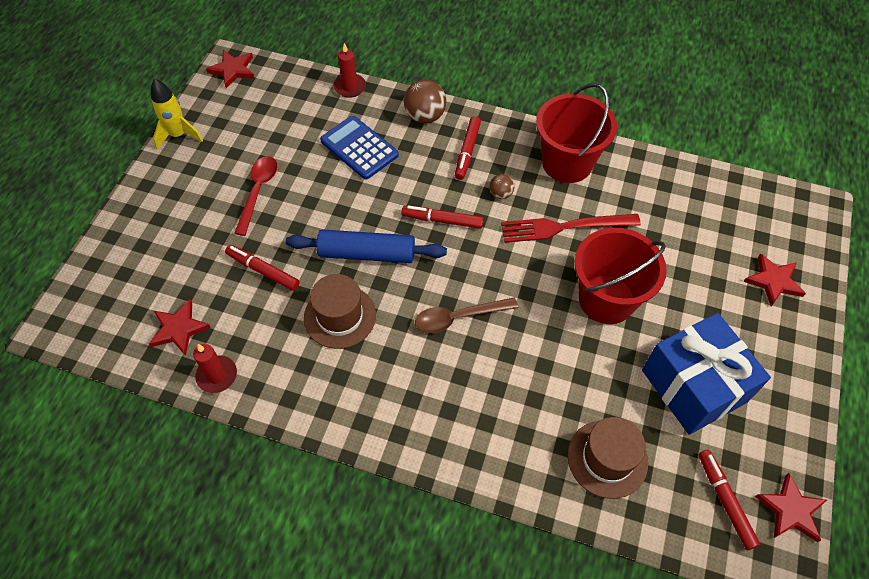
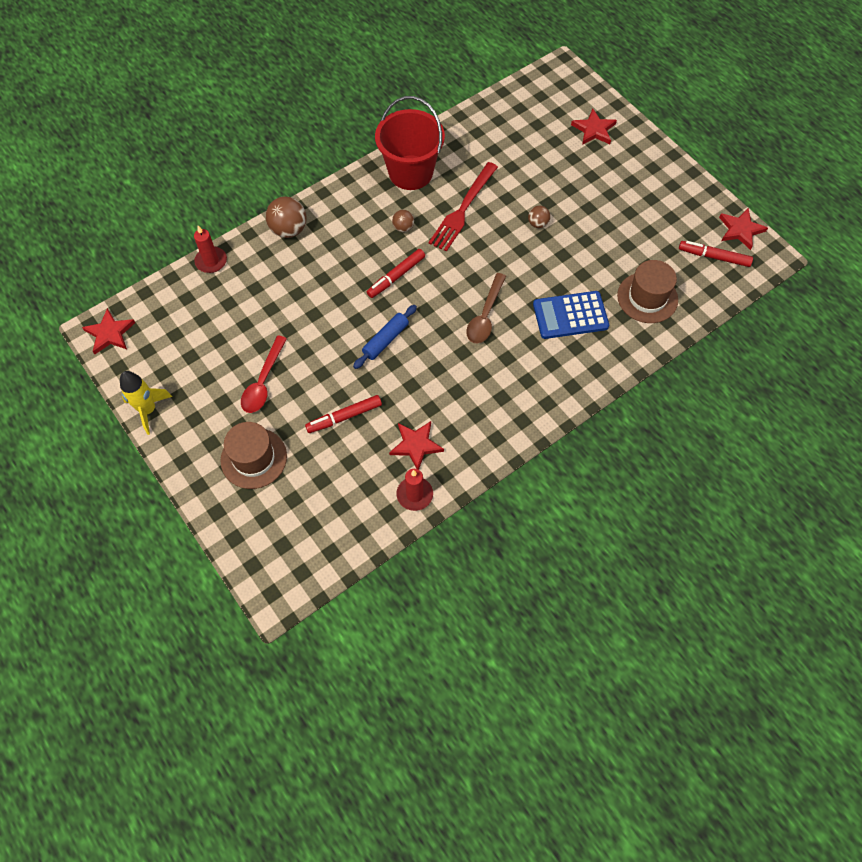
camera: 55 degrees left, 5 degrees up
red star [149,299,211,356] -> red star moved to [389,421,444,470]
red spoon [234,156,277,236] -> red spoon turned 120 degrees counterclockwise [241,336,287,413]
blue rolling pin [286,229,447,263] -> blue rolling pin [353,305,417,369], size x0.64
brown hat [304,274,376,349] -> brown hat moved to [220,422,287,489]
blue calculator [320,116,399,179] -> blue calculator moved to [533,291,609,339]
red marker [455,116,481,180] -> none
red bucket [575,228,667,324] -> brown ball [528,206,550,228]
blue gift [642,313,771,435] -> none

